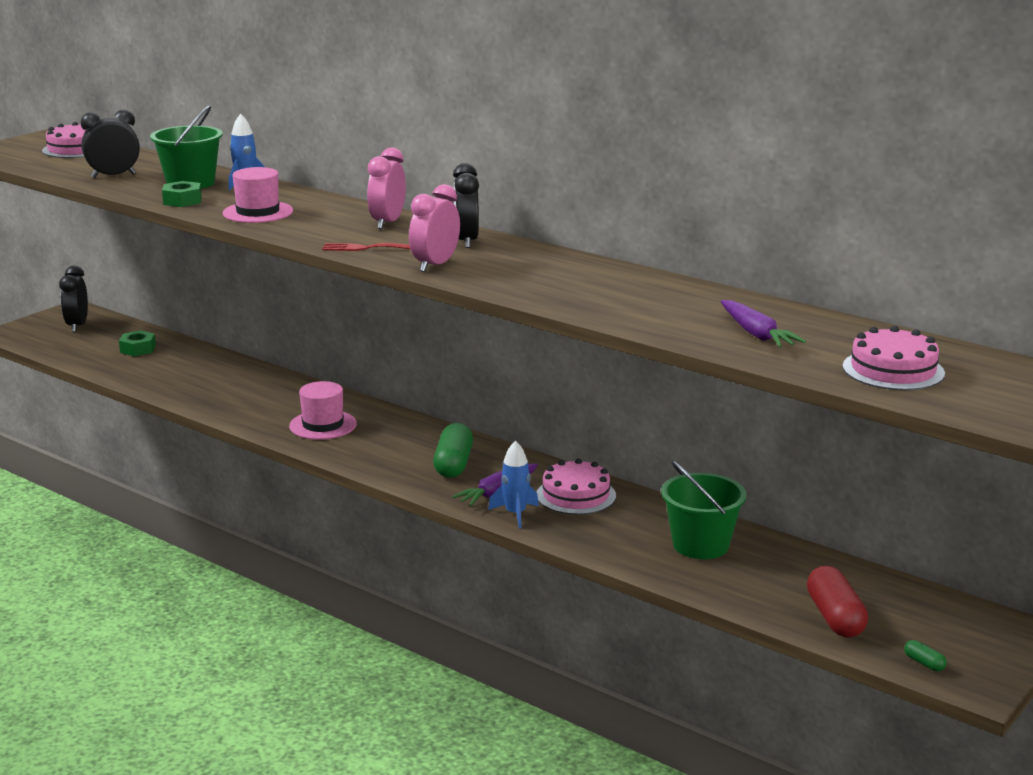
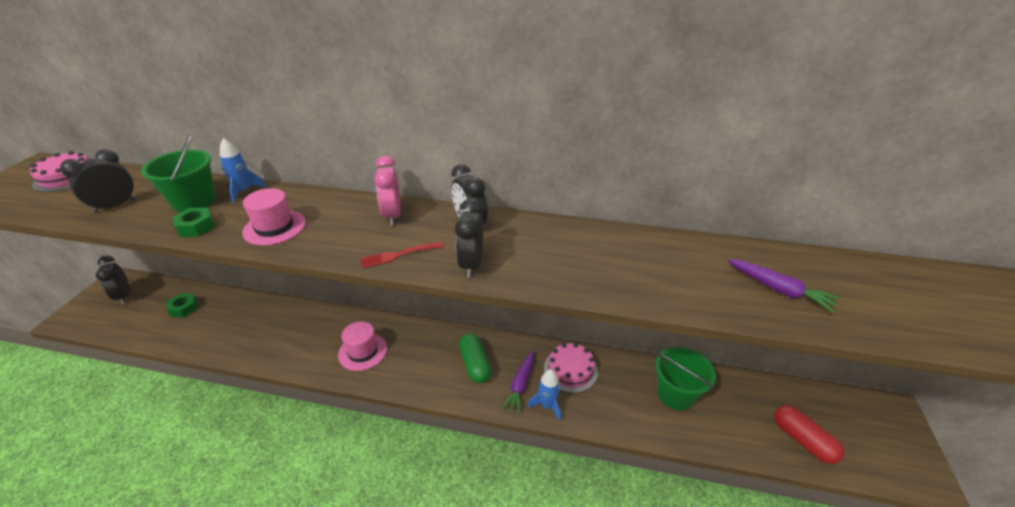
camera: 25 degrees left, 15 degrees up
pink clock [409,184,460,272] -> black clock [455,198,483,278]
pink cake [843,326,945,390] -> none
green capsule [904,640,947,671] -> none

